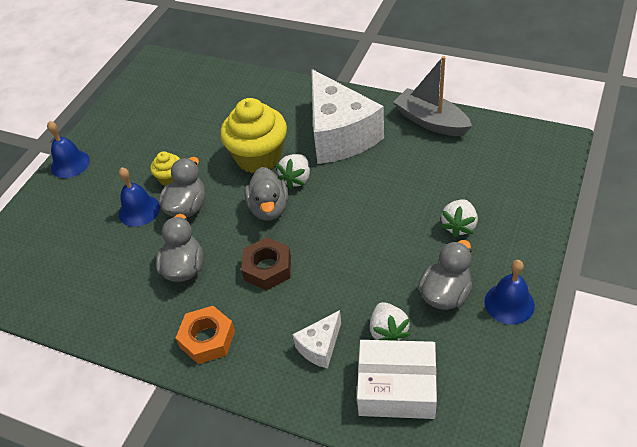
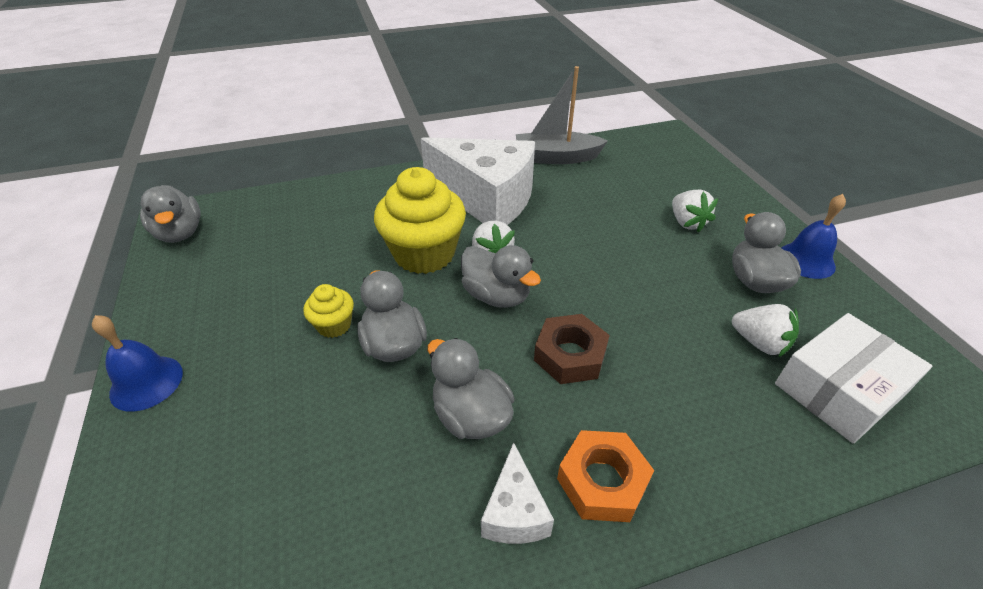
camera: 45 degrees left, 5 degrees down
blue bell [119,167,160,227] -> none
white cheese [292,310,341,369] -> white cheese moved to [481,442,554,544]
none -> grey duck [140,185,201,243]

